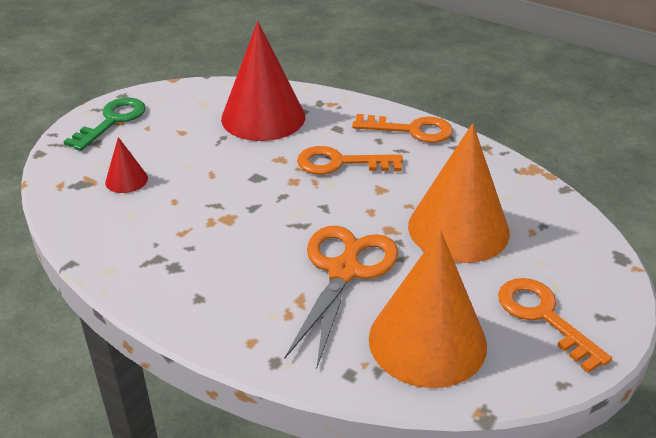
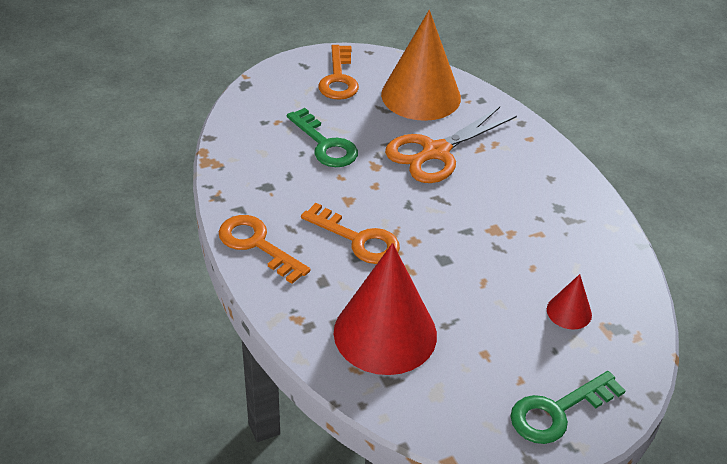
camera: 150 degrees left, 5 degrees up
orange cone [408,123,510,263] -> green key [287,108,358,167]

